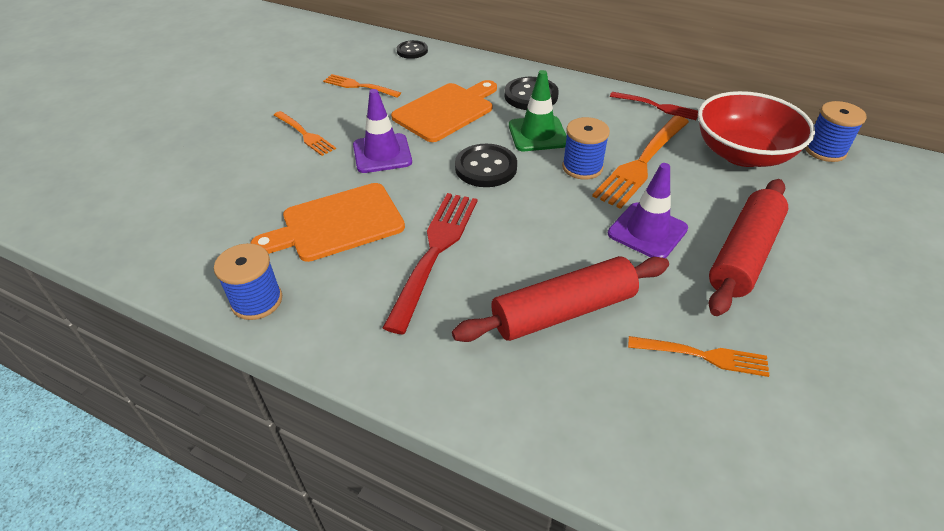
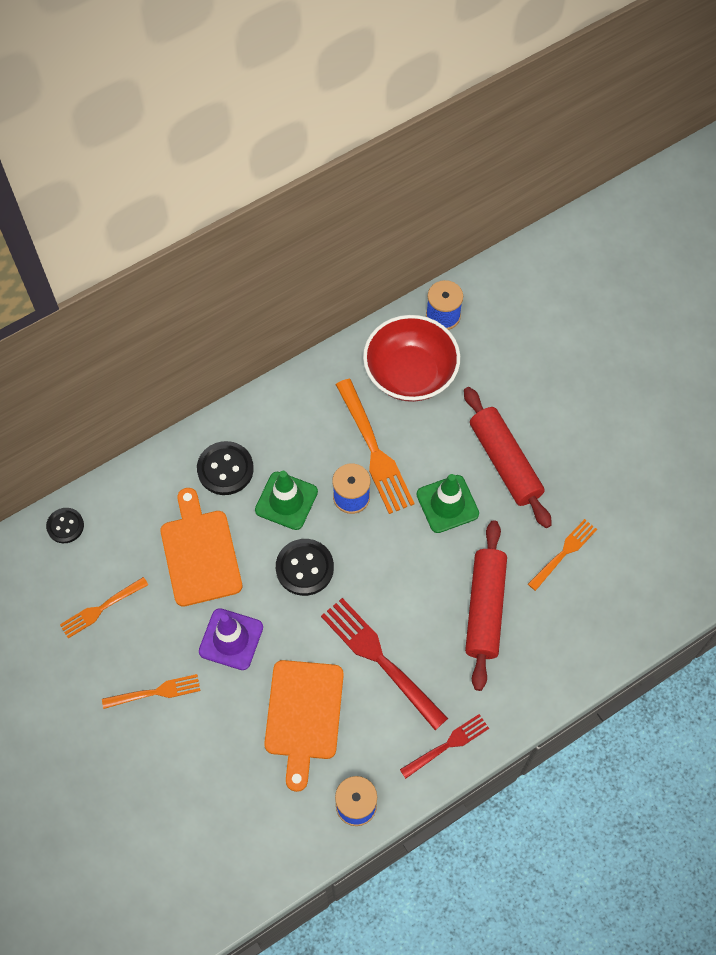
camera: 60 degrees left, 20 degrees up
purple traffic cone [608,163,688,258] -> green traffic cone [416,474,479,533]
red fork [610,92,698,120] -> red fork moved to [400,714,489,779]

